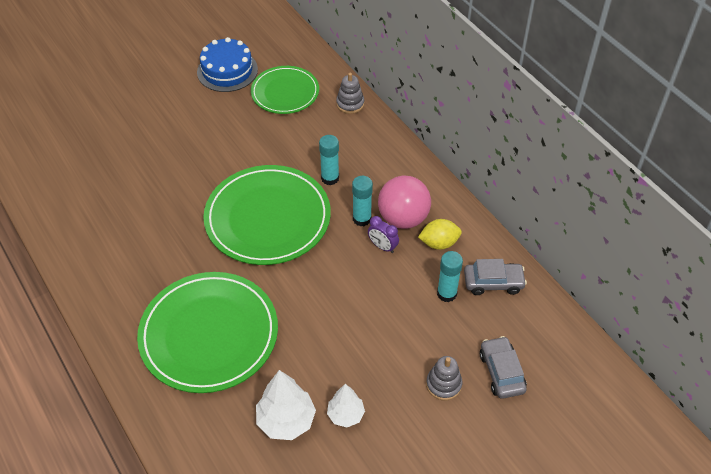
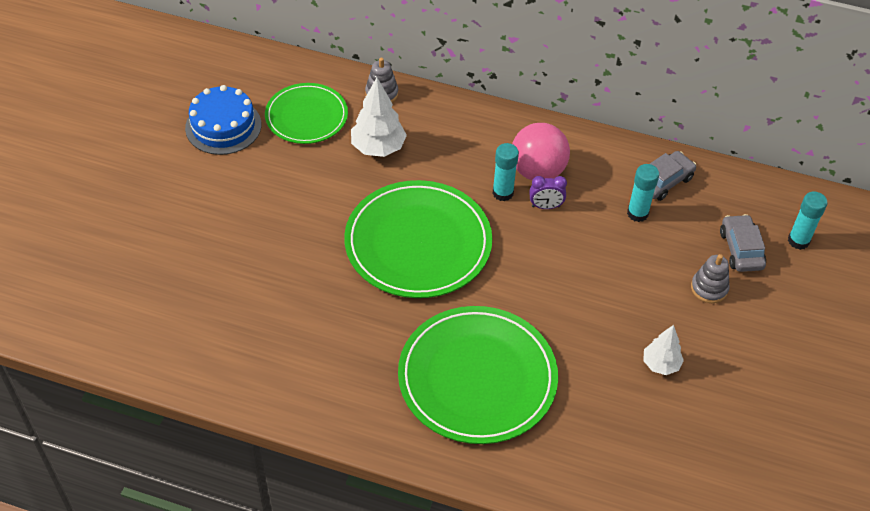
camera: 40 degrees left, 0 degrees up
white tree [256,370,316,440] -> white tree moved to [351,78,407,157]
turquoise glue stick [319,135,339,185] -> turquoise glue stick moved to [788,191,828,250]
yellow lemon [418,219,462,250] -> none
grey car [480,336,527,399] -> grey car turned 45 degrees clockwise [720,214,766,272]

